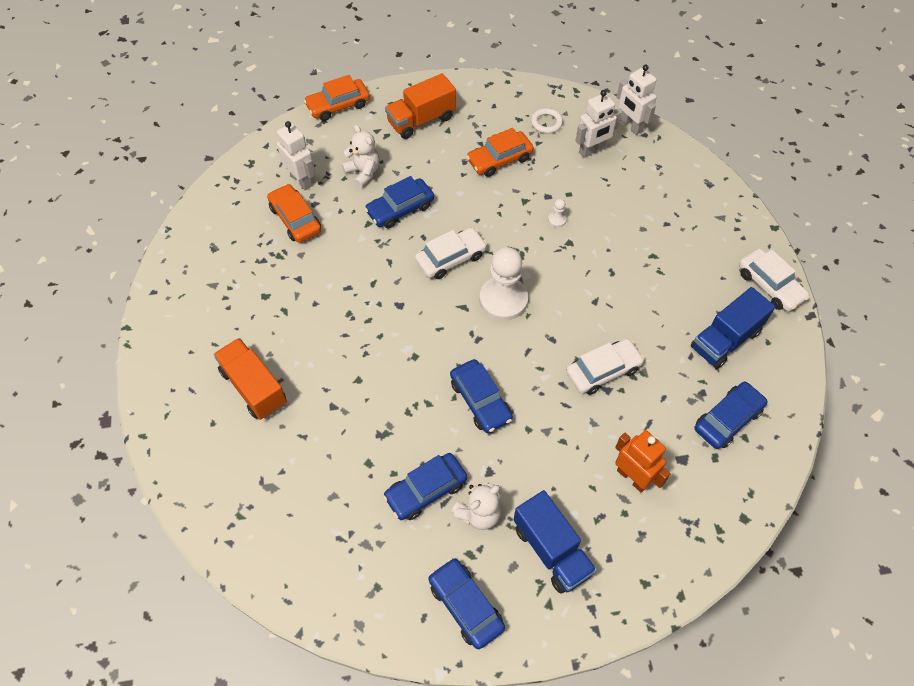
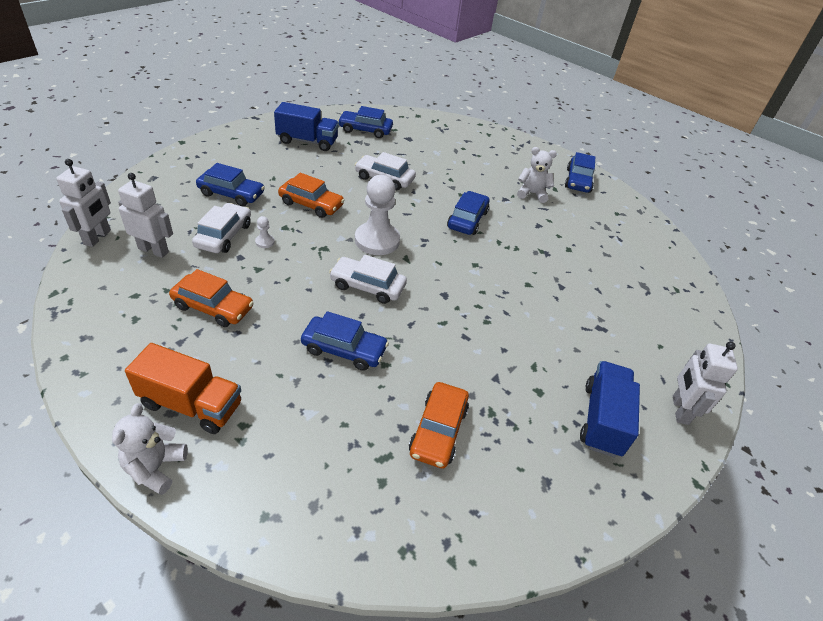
camera: 135 degrees left, 15 degrees down
orange truck [213,338,287,420] -> none
white robot [277,121,315,190] -> white robot moved to [673,342,738,425]
orange car [304,75,370,121] -> orange car moved to [278,173,345,218]
white teddy bear [342,125,380,188] -> white teddy bear moved to [112,403,188,495]
blue car [383,453,467,520] -> blue car moved to [196,163,265,206]
blue truck [514,490,597,594] -> blue truck moved to [580,361,640,458]
white ring [531,108,563,133] -> none
orange robot [615,430,671,493] -> none
white car [739,248,810,311] -> white car moved to [192,203,251,253]

